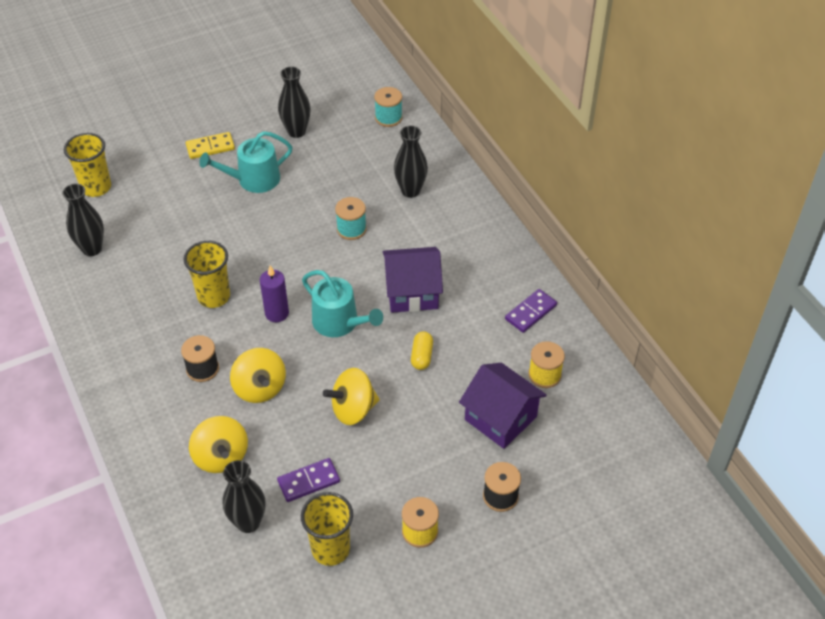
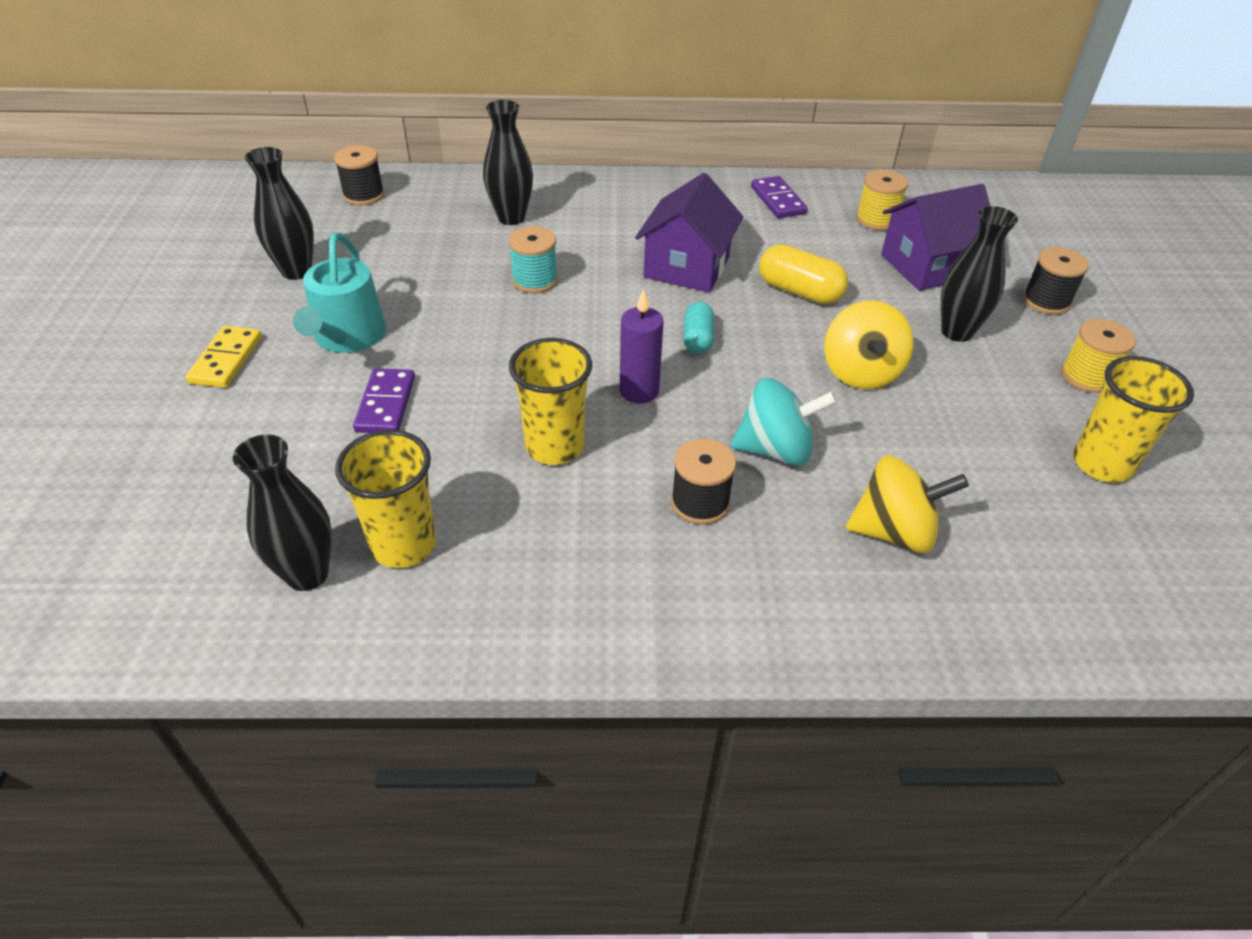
camera: 65 degrees left, 5 degrees down
yellow cup [64,133,111,197] -> yellow cup moved to [335,430,436,568]
black vase [223,460,266,533] -> black vase moved to [941,206,1018,342]
yellow spinning top [230,348,286,403] -> turquoise spinning top [731,378,837,466]
purple domino [277,458,340,502] -> purple domino moved to [353,368,415,433]
turquoise watering can [302,270,383,337] -> turquoise capsule [683,302,714,354]
turquoise spool [374,87,402,127] -> black spool [334,145,385,205]
yellow capsule [411,331,433,370] -> yellow capsule [759,244,848,304], size x1.50

